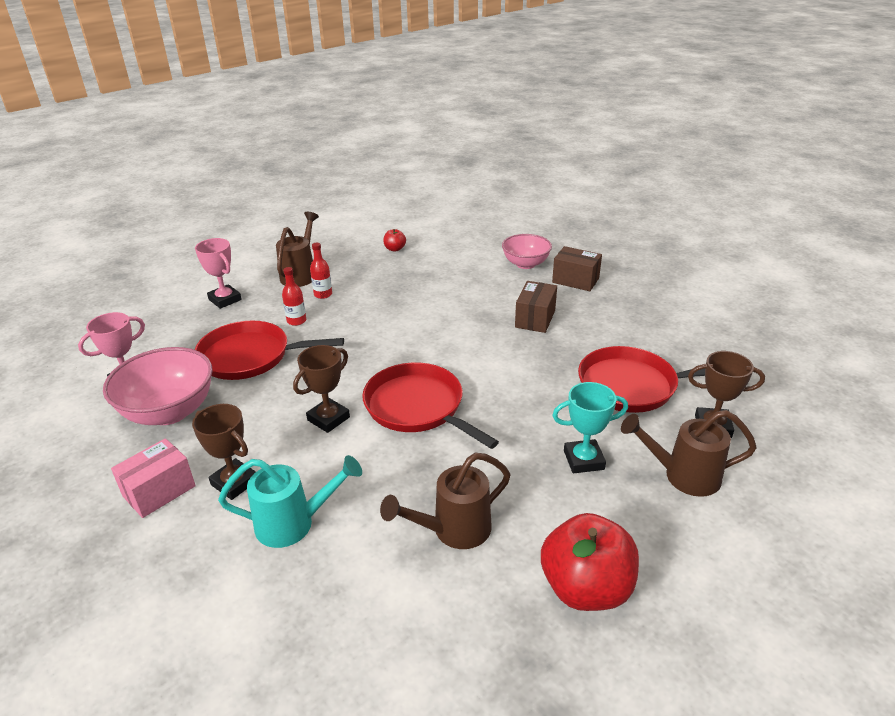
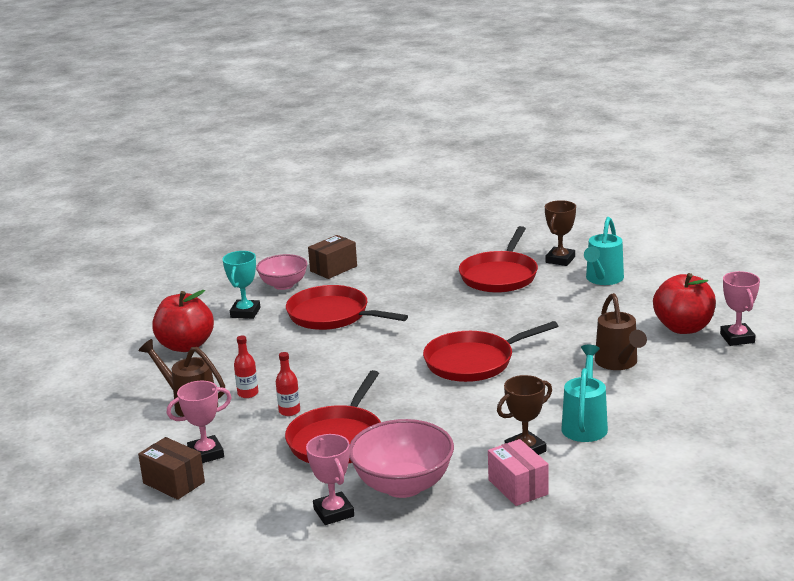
camera: 70 degrees left, 10 degrees down
brown trophy [293,345,350,433] -> none
red apple [383,229,406,252] -> red apple [152,290,214,352], size x2.26
brown box [515,281,557,333] -> brown box moved to [138,437,205,500]
turquoise trophy [552,382,628,473] -> turquoise trophy moved to [223,251,261,319]
brown watering can [621,410,757,497] -> turquoise watering can [584,217,624,285]
none -> red pan [286,285,408,330]
none -> pink trophy [720,271,760,346]

